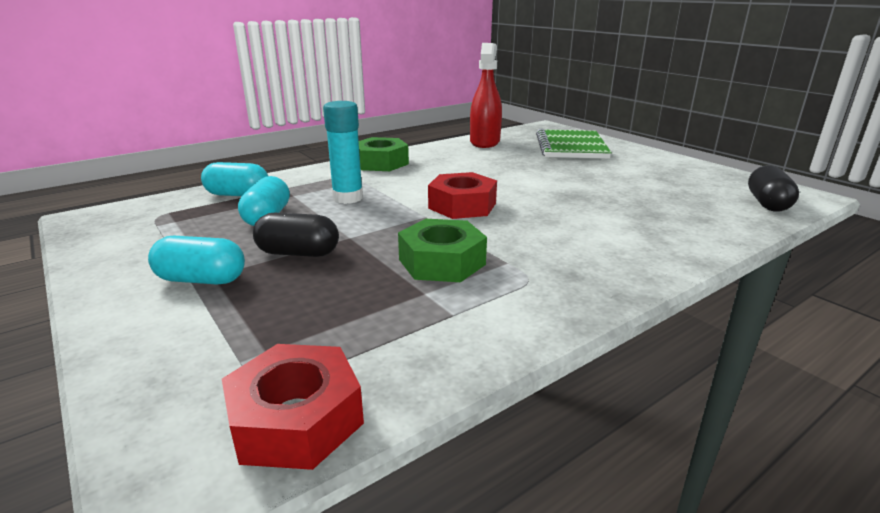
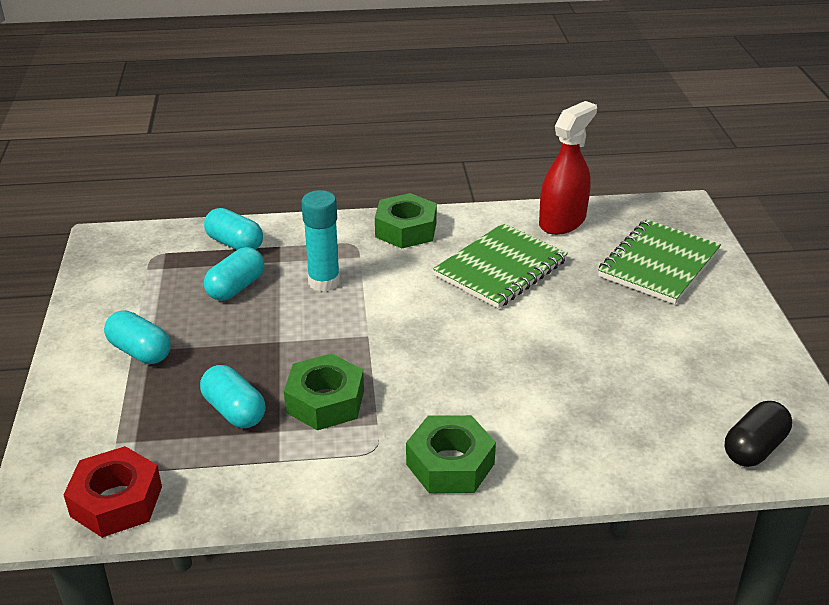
camera: 30 degrees right, 10 degrees up
black capsule [253,213,339,257] -> none
red nut [428,172,497,219] -> none
none -> turquoise capsule [200,365,266,428]
none -> green nut [406,415,496,493]
none -> green notebook [433,223,568,308]

